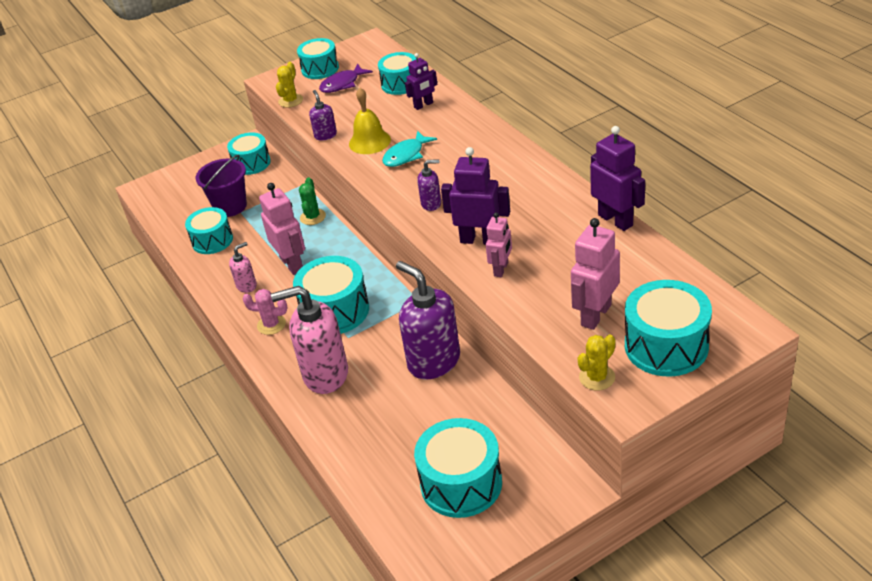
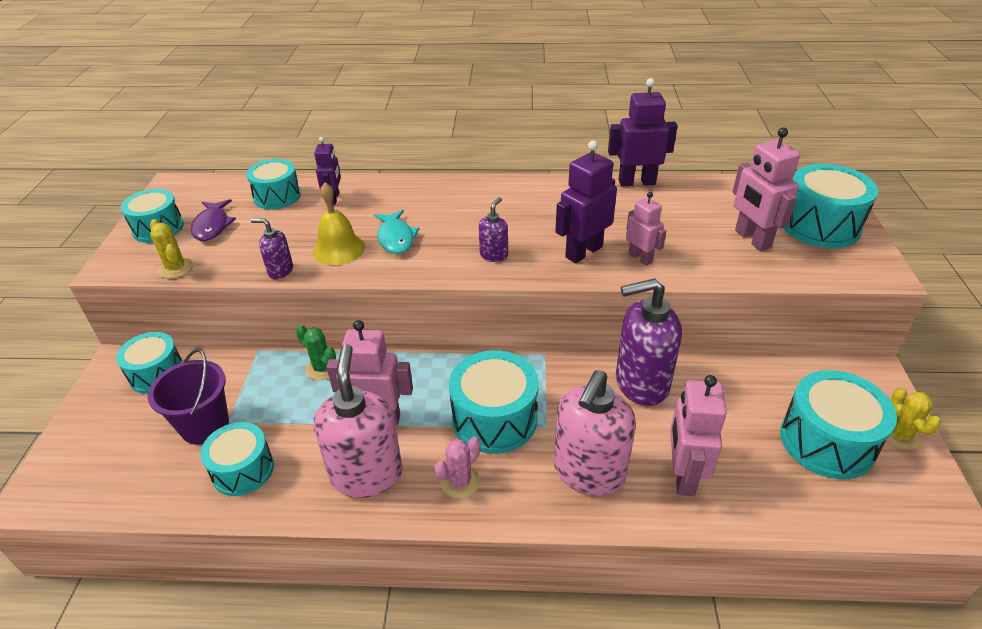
camera: 60 degrees left, 0 degrees up
pink soap dispenser [229,242,257,293] -> pink soap dispenser [314,344,403,498], size x2.12
yellow cactus [578,334,615,390] -> yellow cactus moved to [886,387,941,450]
none -> pink robot [670,375,727,496]

